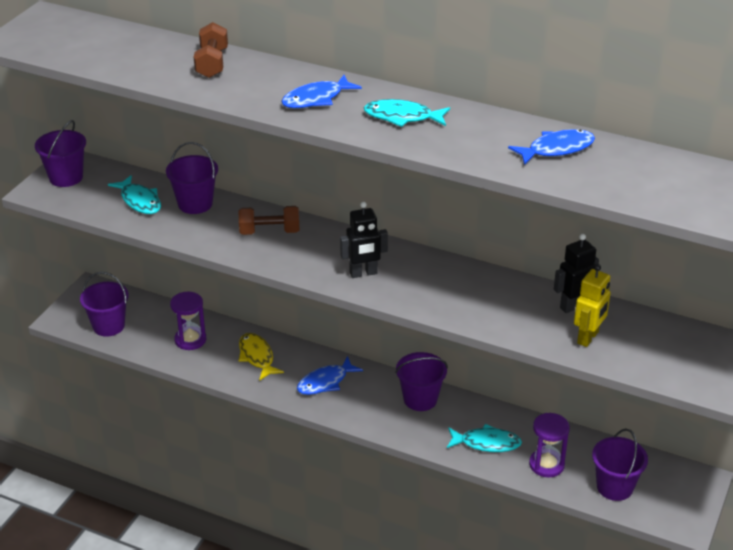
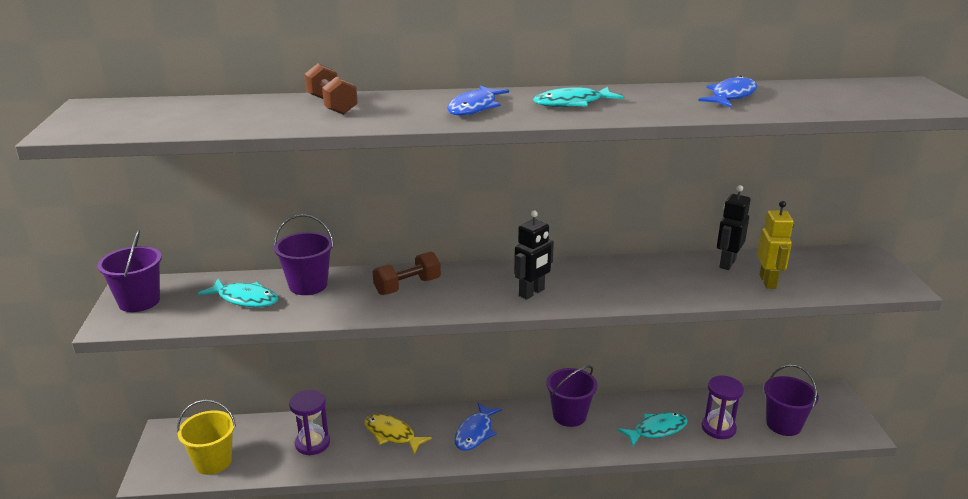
camera: 30 degrees left, 10 degrees down
purple bucket [80,272,129,337] -> yellow bucket [177,400,236,475]

